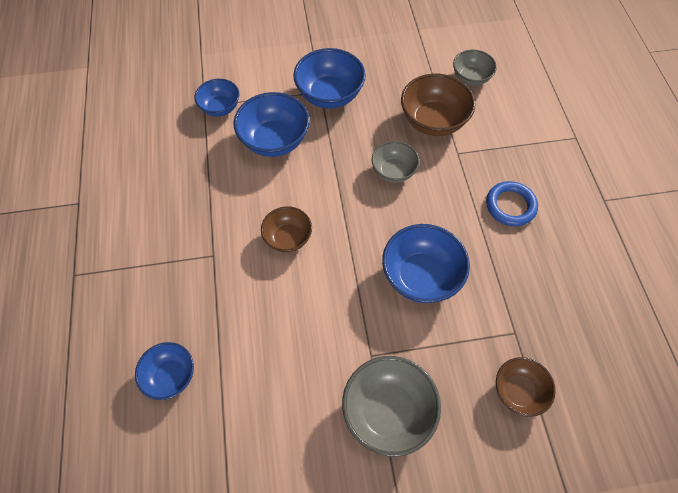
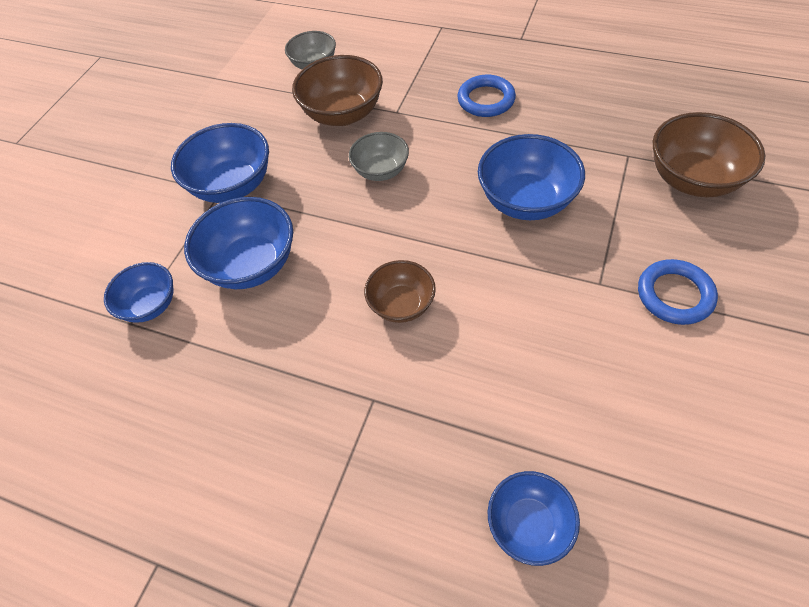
camera: 55 degrees left, 5 degrees down
grey bowl [342,356,441,457] -> blue ring [638,259,718,325]
brown bowl [496,357,556,417] -> brown bowl [653,112,765,197], size x1.60

